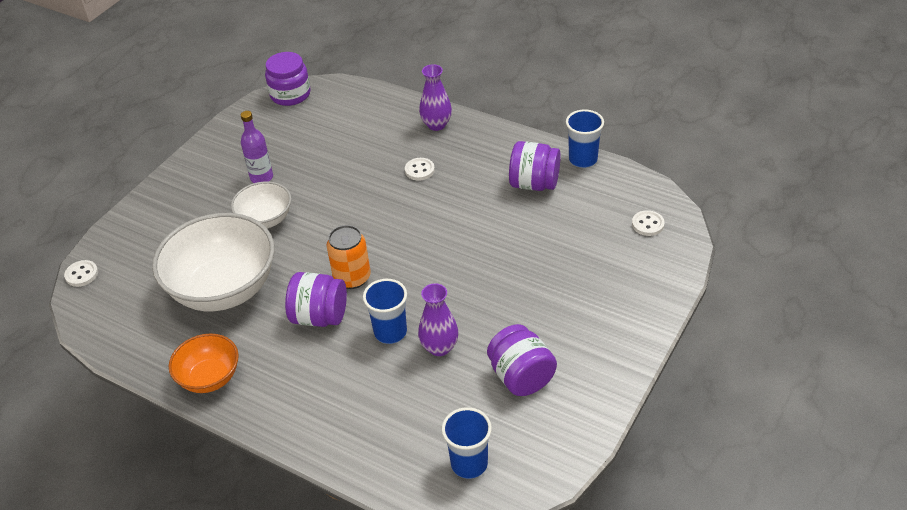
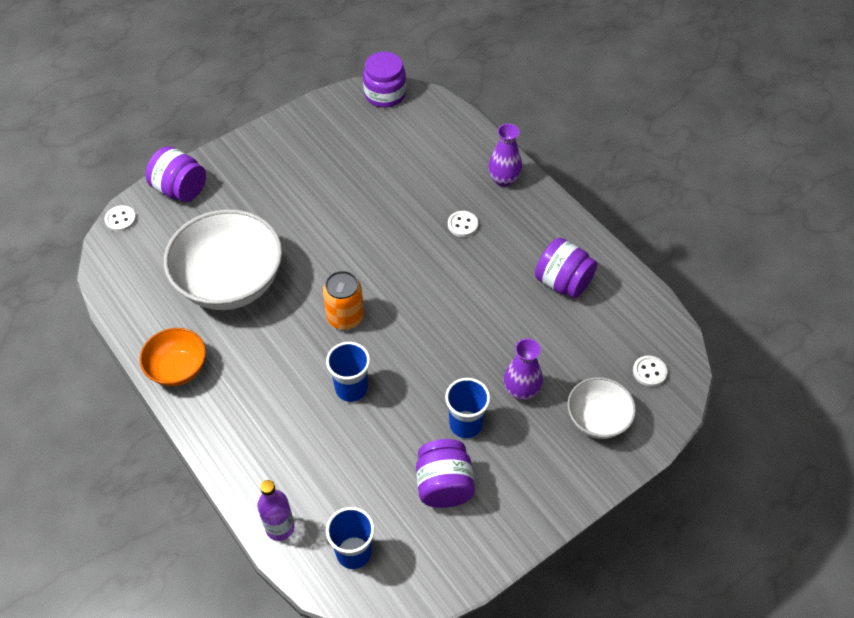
camera: 20 degrees right, 10 degrees up
white bowl [231,182,291,228] -> white bowl moved to [567,377,636,439]
purple bottle [241,111,273,183] -> purple bottle moved to [258,480,295,541]
purple jar [285,272,347,327] -> purple jar moved to [146,146,206,202]
purple vase [418,283,459,356] -> purple vase moved to [504,338,543,400]
blue cup [566,109,604,168] -> blue cup moved to [445,378,490,439]

